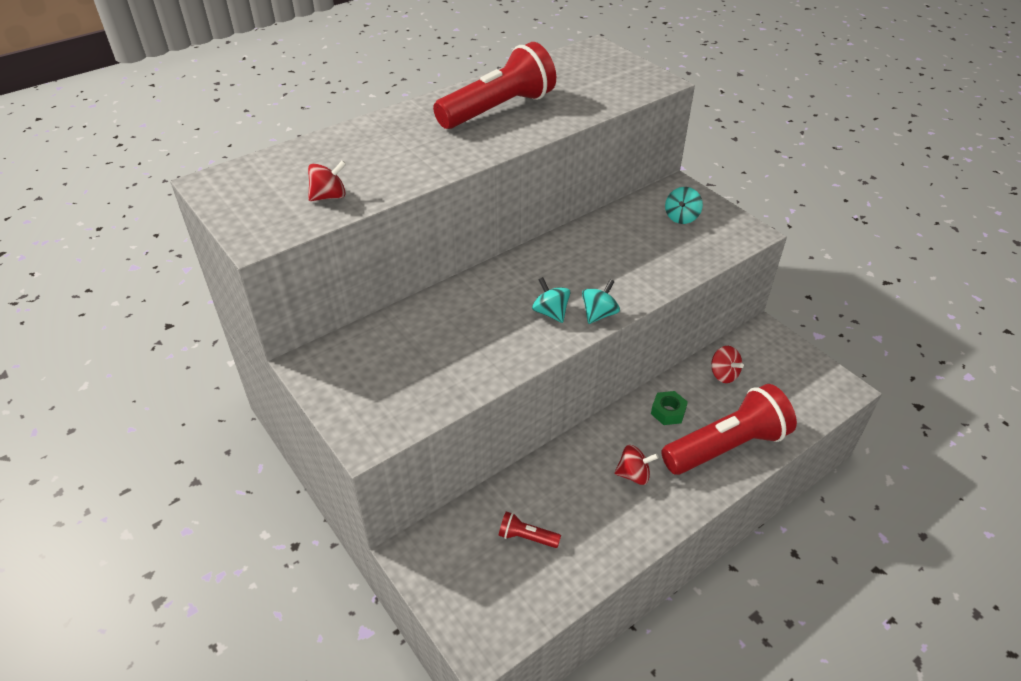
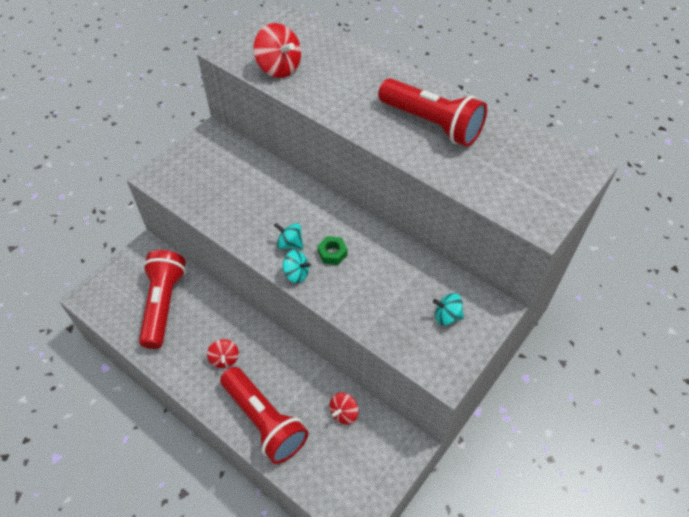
camera: 75 degrees right, 10 degrees up
red spinning top [308,160,346,201] -> red spinning top [253,23,301,78], size x1.66
red flashlight [499,512,561,548] -> red flashlight [139,250,186,349], size x2.38
turquoise spinning top [532,277,570,323] -> turquoise spinning top turned 105 degrees counterclockwise [274,223,304,249]
green nut [651,391,688,425] -> green nut moved to [318,236,348,265]

